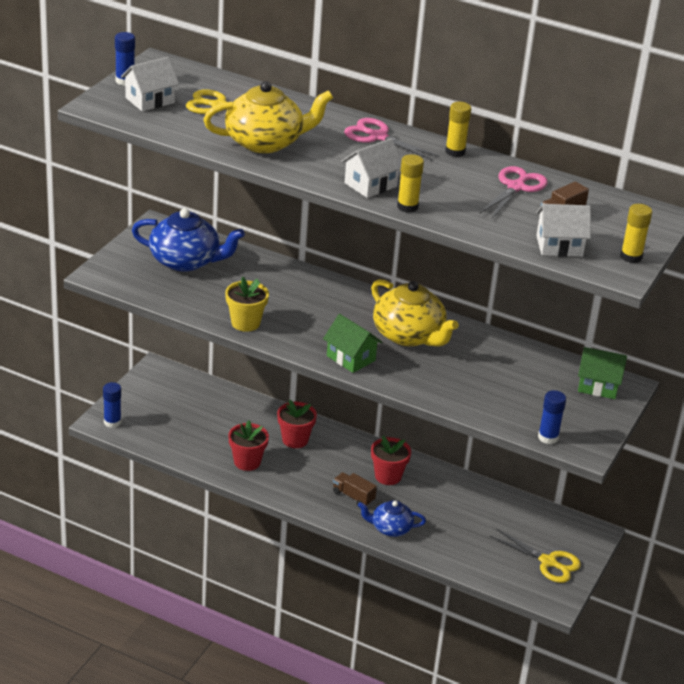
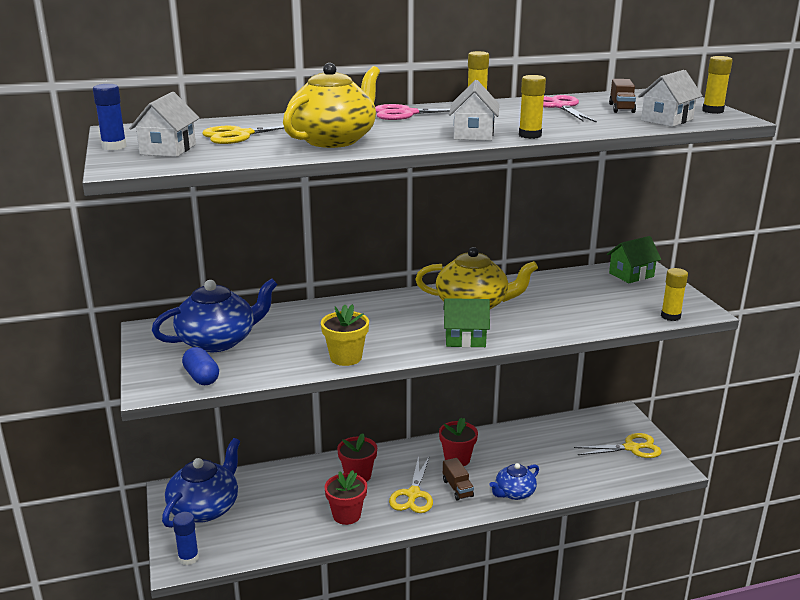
camera: 40 degrees left, 10 degrees down
brown truck [333,472,377,506] -> brown truck turned 105 degrees counterclockwise [443,458,474,501]
blue glue stick [538,390,566,444] -> yellow glue stick [661,268,688,321]
none -> blue teapot [162,438,240,528]
none -> blue capsule [182,347,219,385]
none -> yellow scissors [389,456,433,513]

